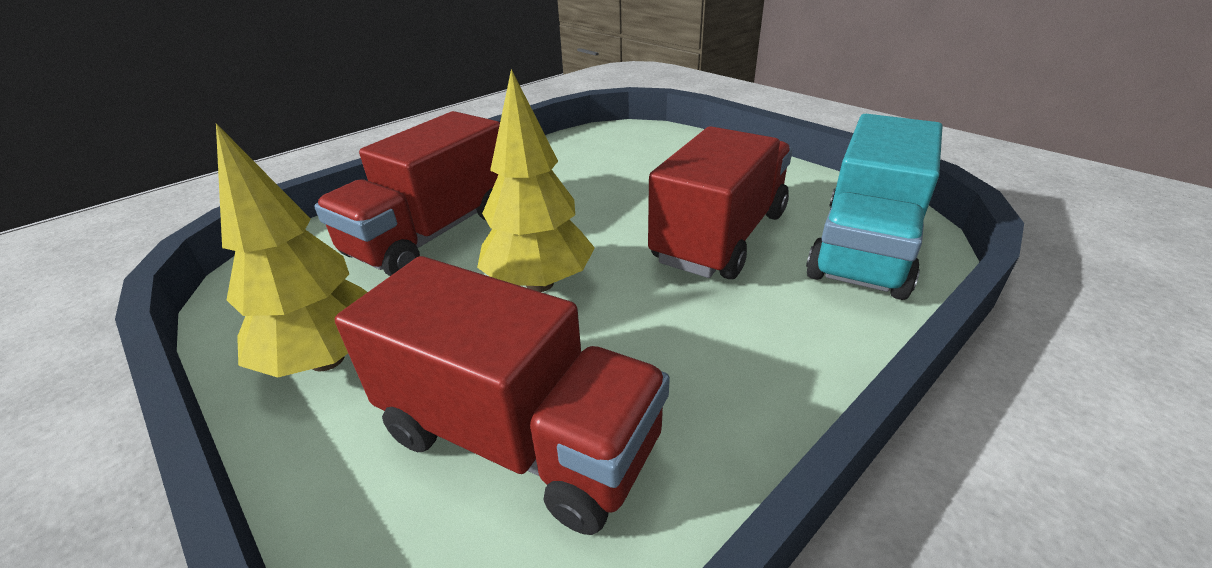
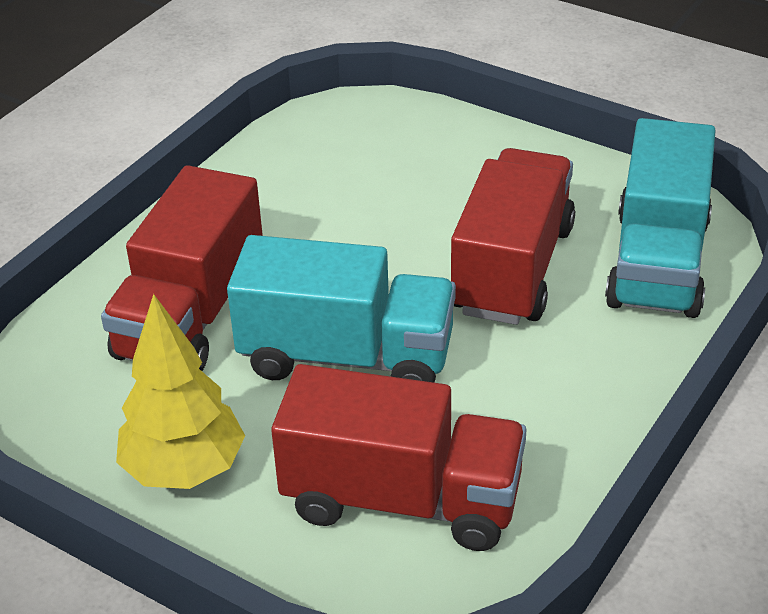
camera: 15 degrees left, 5 degrees up
yellow tree [477,69,595,292] -> turquoise truck [227,235,456,383]

